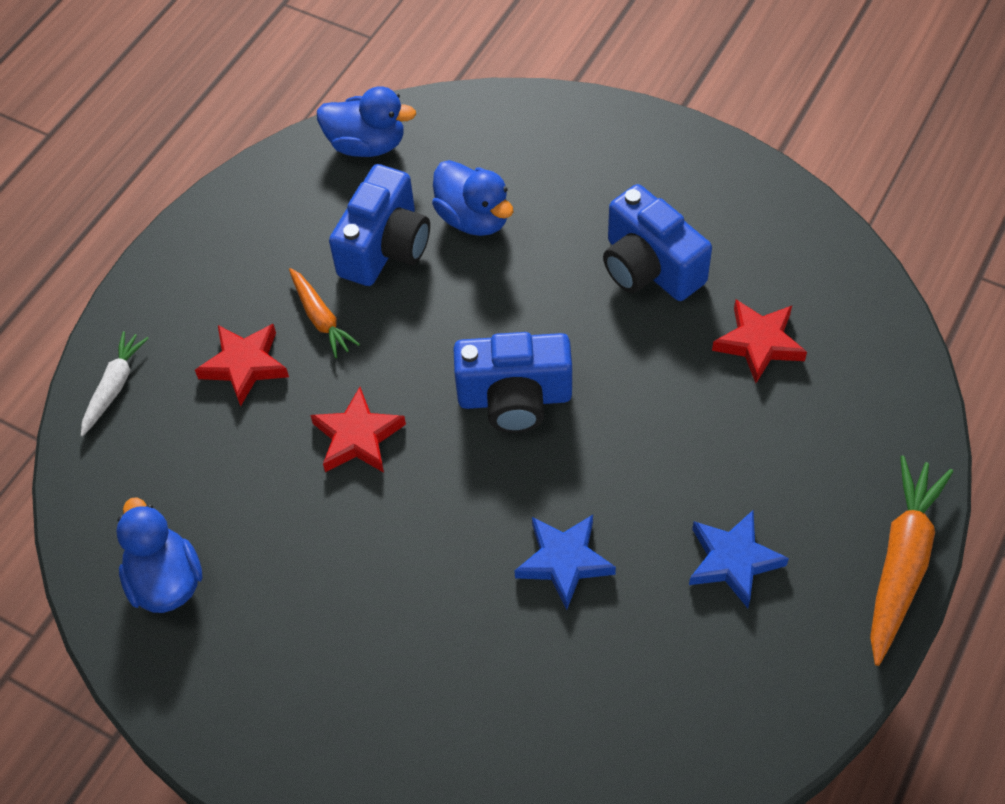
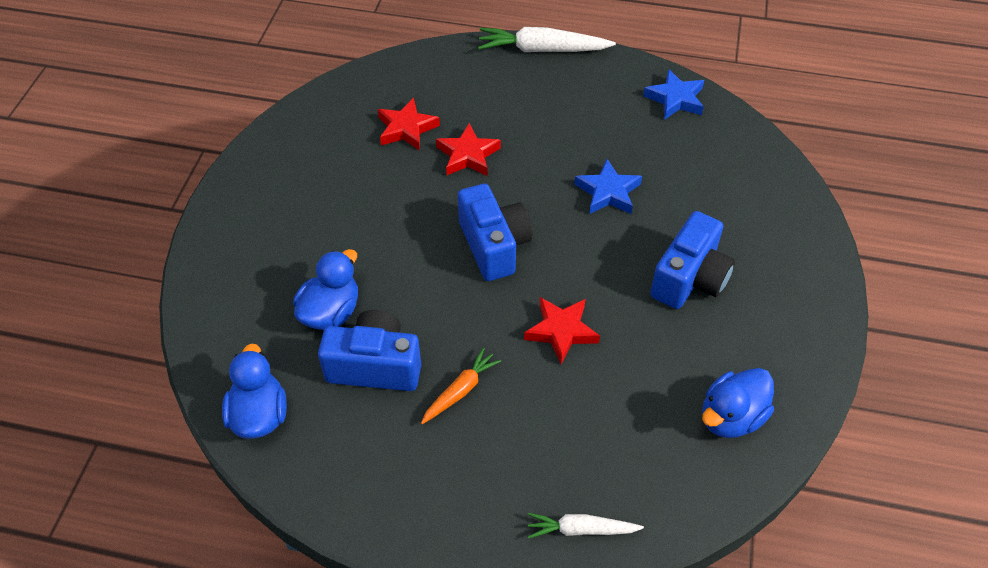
camera: 110 degrees left, 5 degrees down
red star [195,324,289,406] -> red star moved to [436,123,501,176]
blue camera [603,184,712,301] -> blue camera moved to [650,211,735,309]
blue star [689,510,789,608] -> blue star moved to [643,69,704,120]
orange carrot [870,456,953,666] -> white carrot [478,27,616,52]

